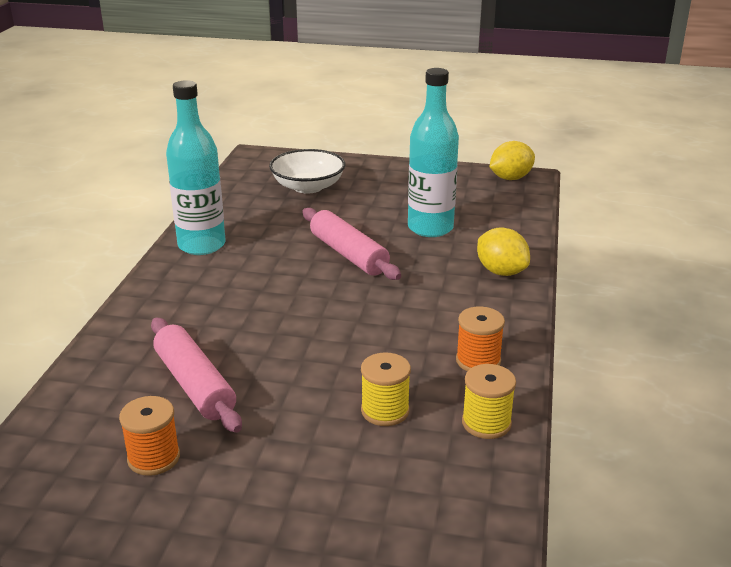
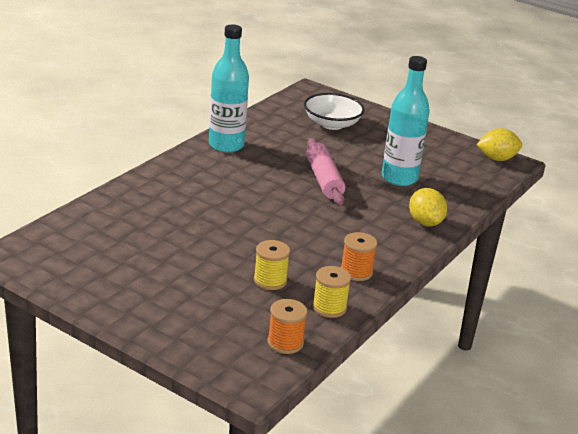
camera: 20 degrees right, 0 degrees up
orange spool [119,396,180,476] -> orange spool moved to [268,299,307,354]
pink rolling pin [151,318,242,433] -> none

